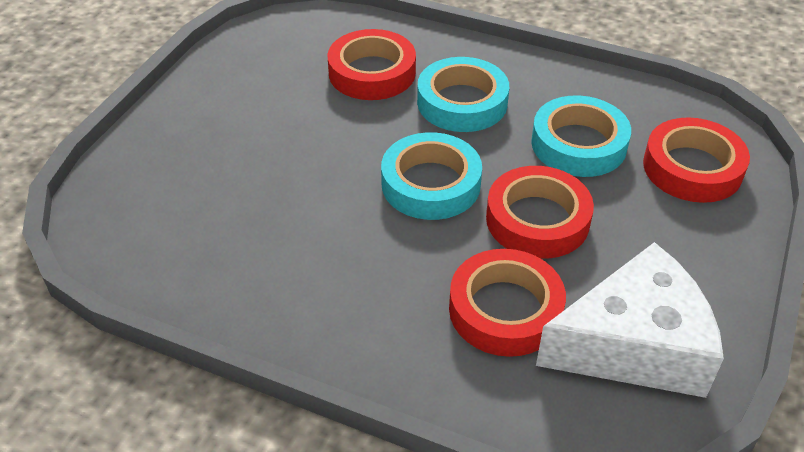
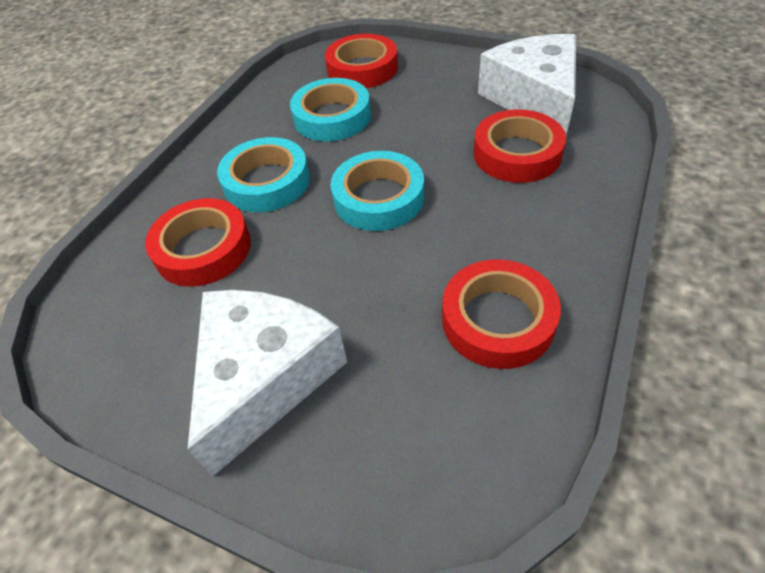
camera: 85 degrees left, 5 degrees up
red tape [486,166,594,259] -> red tape moved to [442,259,561,369]
none -> white cheese [187,290,347,477]

